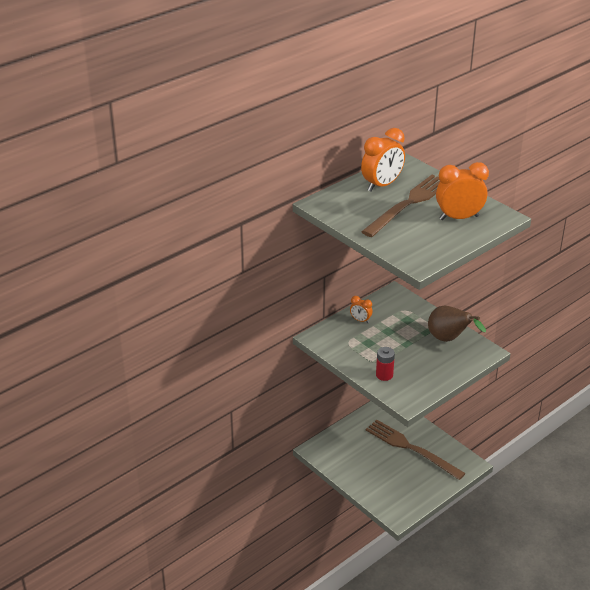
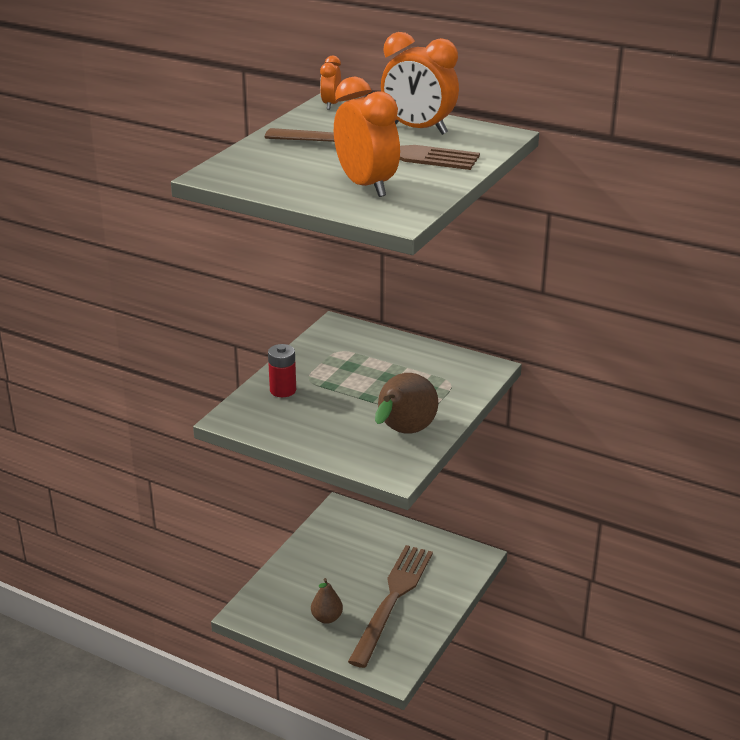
camera: 70 degrees right, 5 degrees down
orange clock [350,296,372,323] -> orange clock moved to [320,56,341,110]
none -> brown pear [311,578,343,624]

